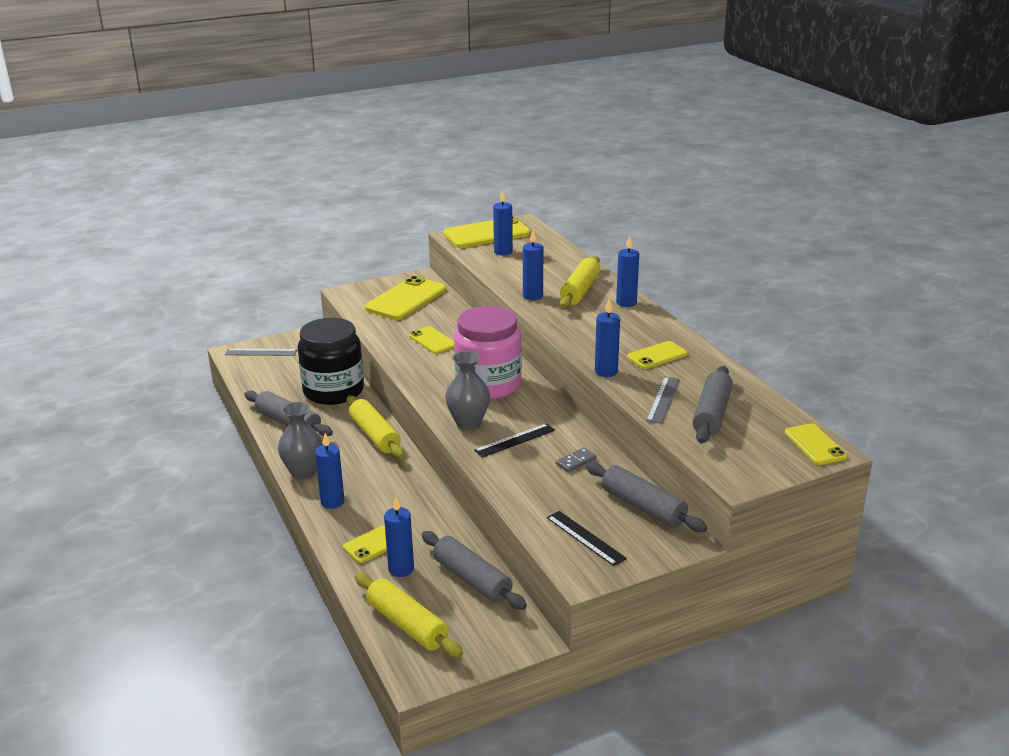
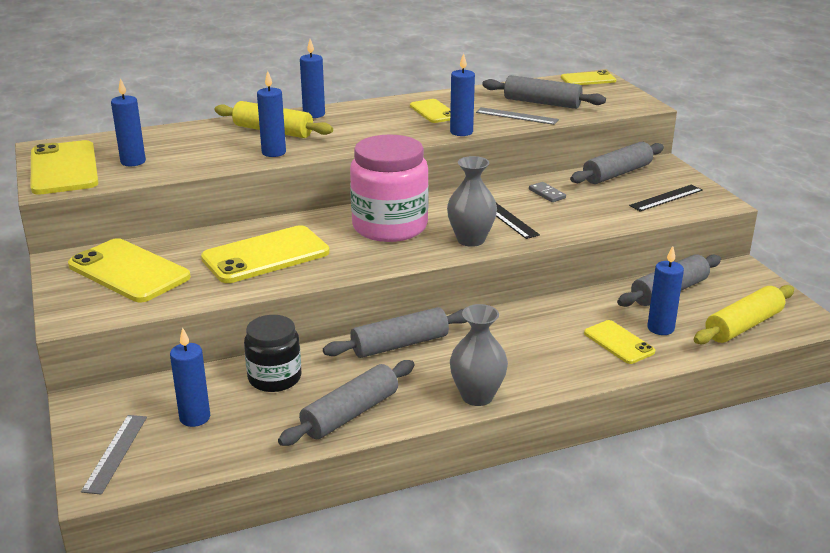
camera: 85 degrees left, 0 degrees up
black jar [298,318,364,405] -> black jar [244,315,301,392], size x0.61
blue candle [315,433,345,509] -> blue candle moved to [170,328,210,427]
yellow rolling pin [346,395,404,458] -> grey rolling pin [323,307,467,358]
yellow phone [409,326,454,354] -> yellow phone [201,225,330,283], size x1.77

